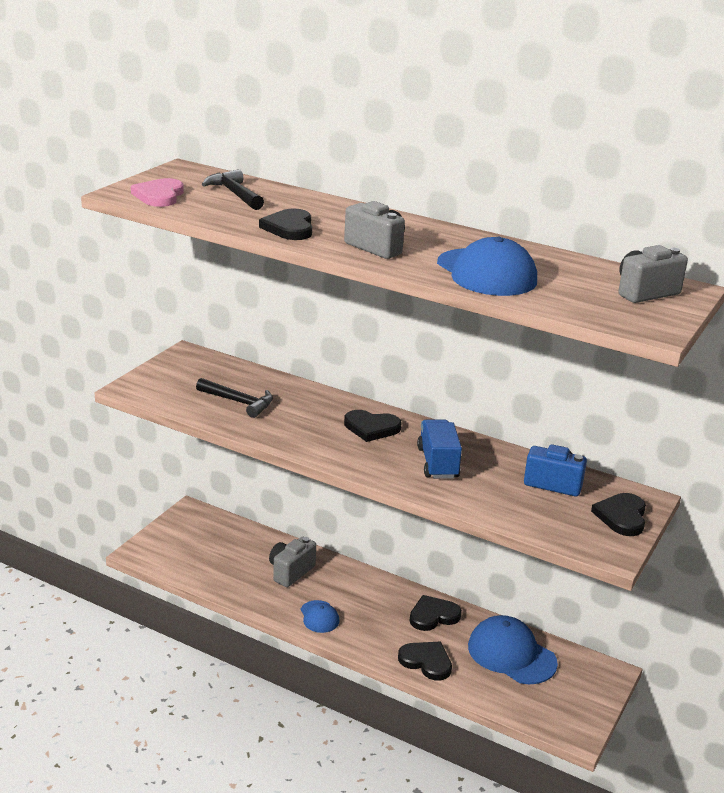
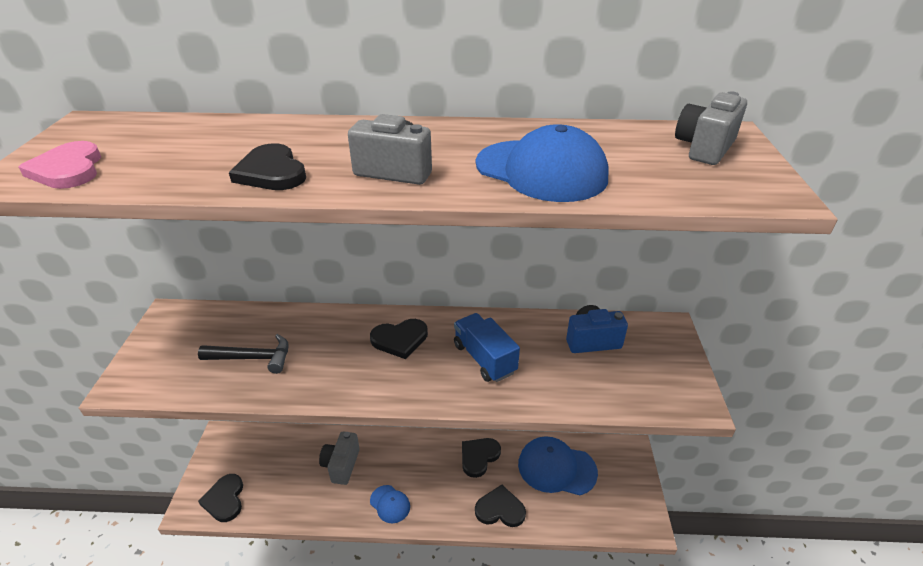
camera: 25 degrees left, 10 degrees up
black hammer [202,169,264,210] -> none
black heart [591,493,646,536] -> black heart moved to [198,474,243,522]

